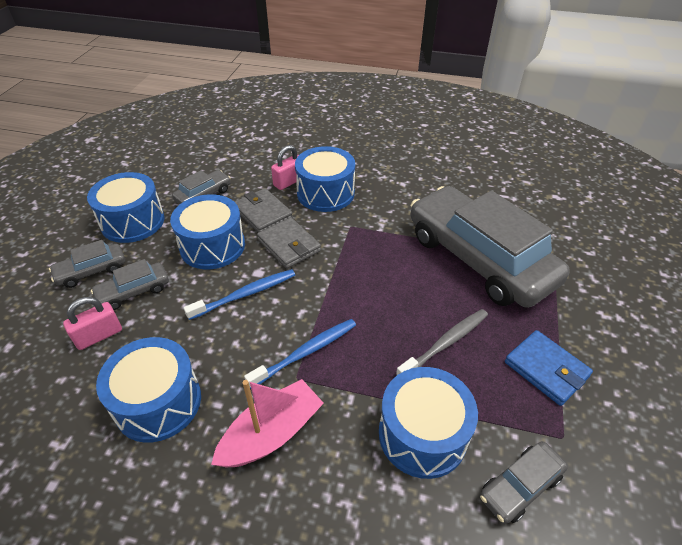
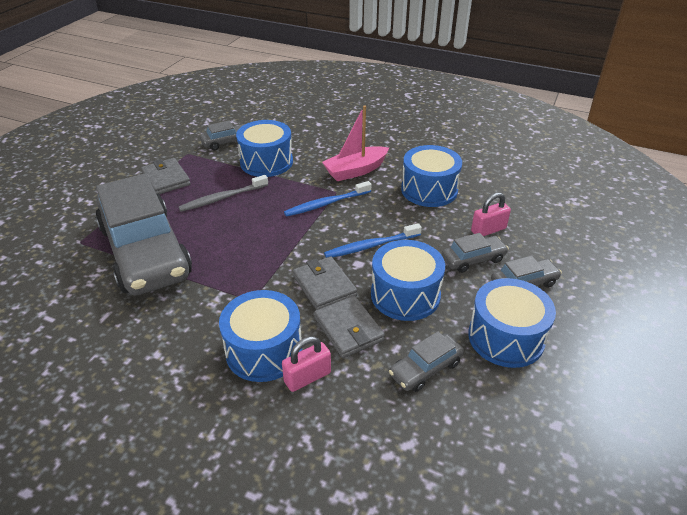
camera: 170 degrees left, 5 degrees down
blue wallet [505,330,593,406] -> grey wallet [141,158,191,194]

